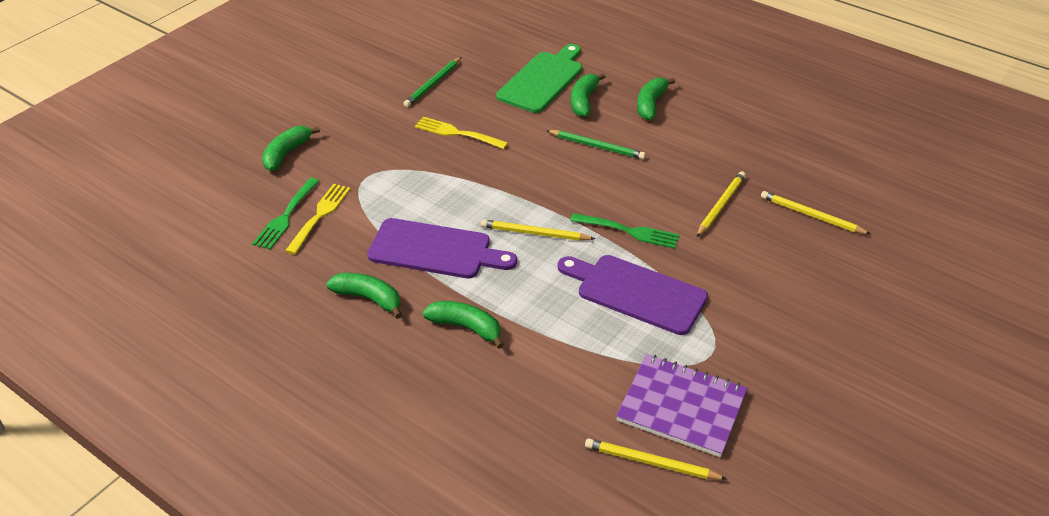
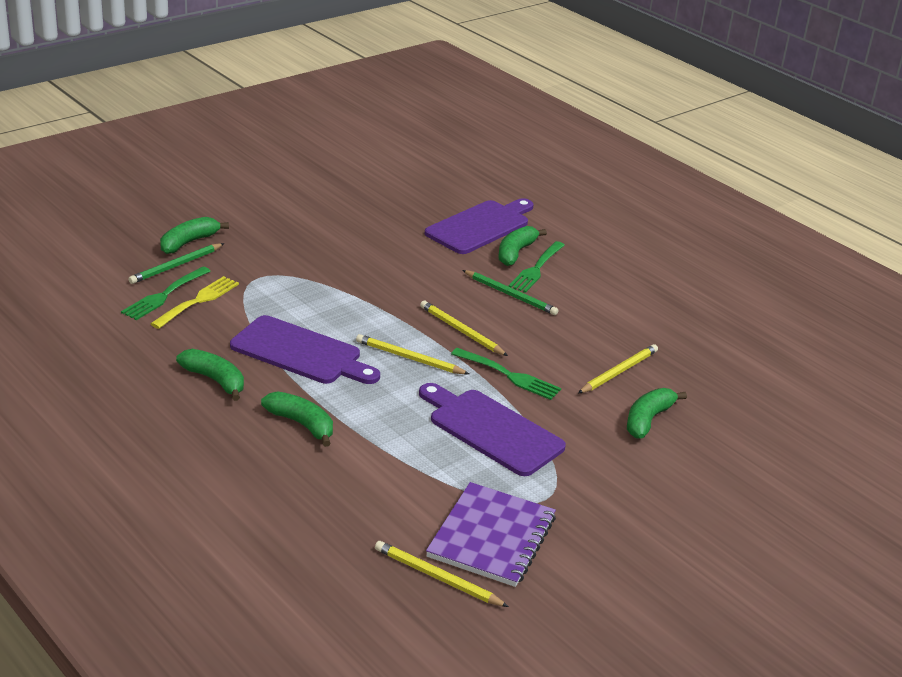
camera: 10 degrees right, 10 degrees down
green pencil [403,57,461,107] -> green pencil moved to [128,243,224,284]
yellow fork [415,117,508,149] -> none
green cutting board [496,44,582,113] -> purple cutting board [425,198,534,254]
purple notebook [616,354,747,457] -> purple notebook turned 75 degrees clockwise [426,482,556,587]
green banana [637,77,676,120] -> green banana moved to [627,388,687,439]
yellow pencil [761,191,870,234] -> yellow pencil moved to [420,301,508,356]
none -> green fork [508,241,565,293]

